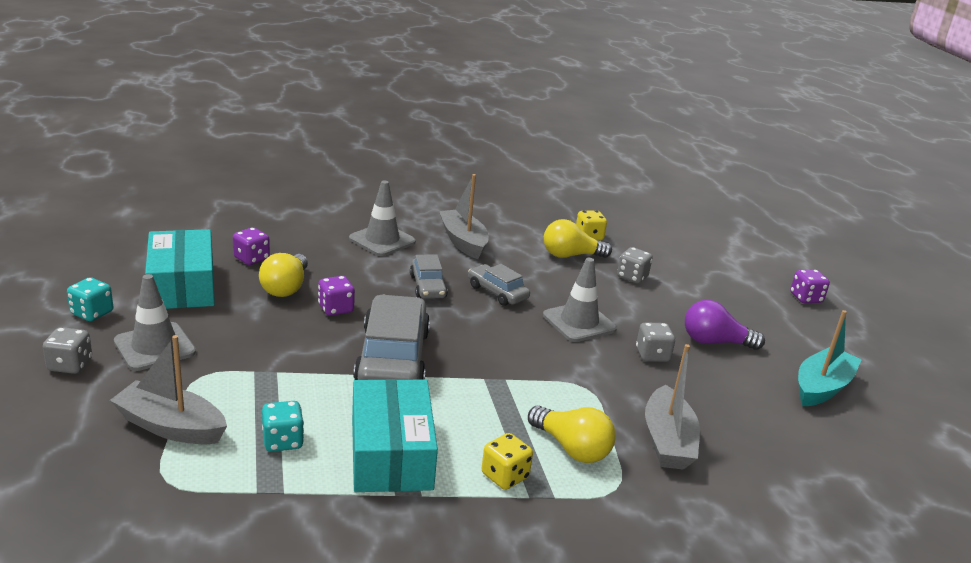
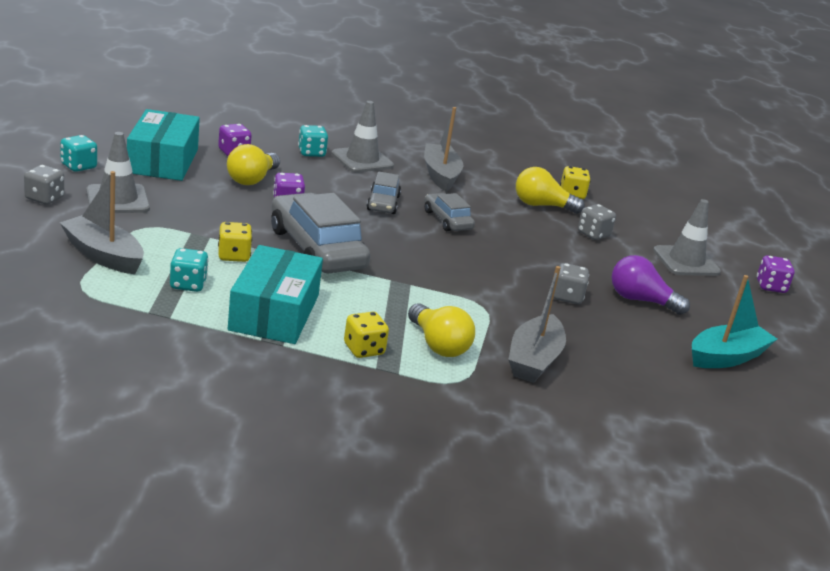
camera: 15 degrees right, 0 degrees up
grey car [353,295,430,380] -> grey car turned 45 degrees counterclockwise [271,193,370,273]
grey traffic cone [543,258,617,342] -> grey traffic cone moved to [653,199,721,276]
none -> yellow dice [218,222,252,262]
none -> turquoise dice [298,125,328,157]

